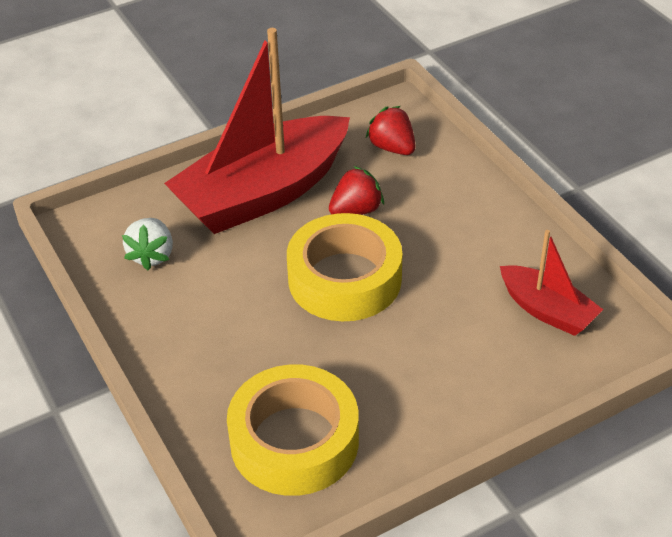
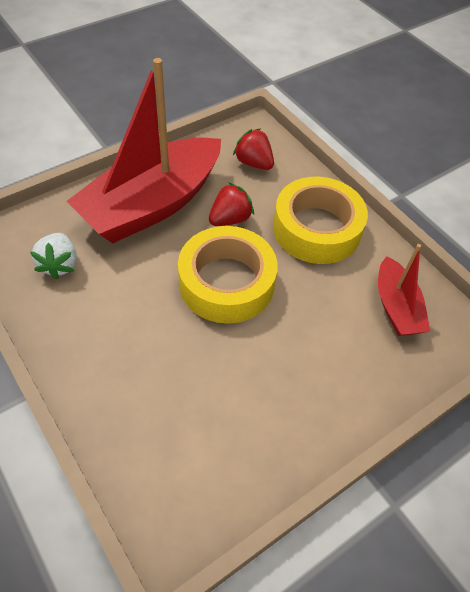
camera: 10 degrees left, 10 degrees up
yellow tape [227,364,359,496] -> yellow tape moved to [273,177,368,264]
red boat [500,230,603,336] -> red boat turned 45 degrees clockwise [378,244,430,336]

